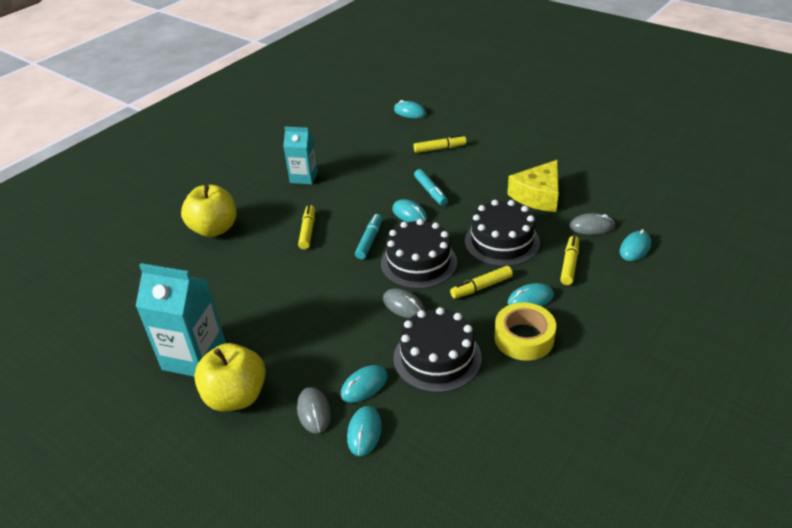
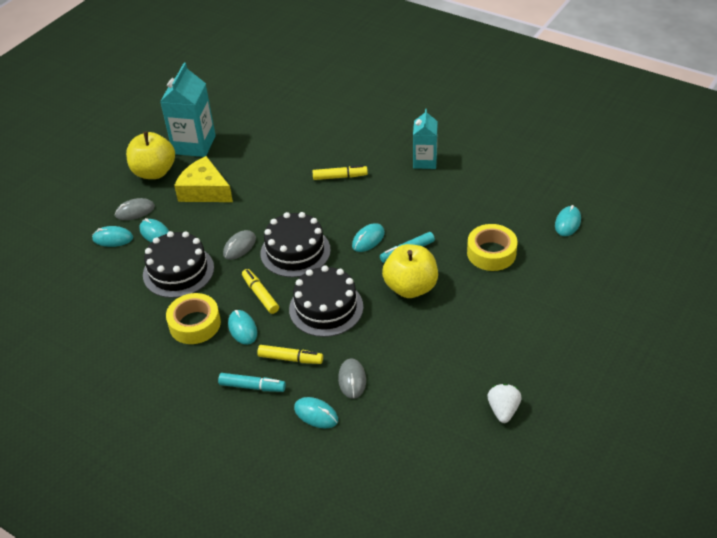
camera: 85 degrees right, 5 degrees up
yellow apple [181,185,236,237] -> yellow apple moved to [382,244,438,298]
turquoise marker [355,214,382,259] -> turquoise marker moved to [218,373,286,392]
yellow marker [414,135,467,153] -> yellow tape [467,224,517,271]
yellow cheese [507,160,559,212] -> yellow cheese moved to [174,156,233,202]
none -> white strawberry [488,384,521,423]

